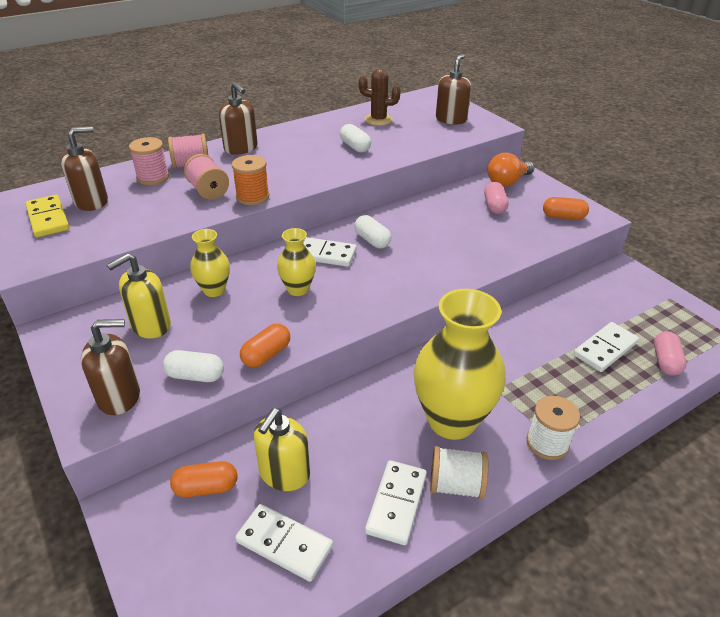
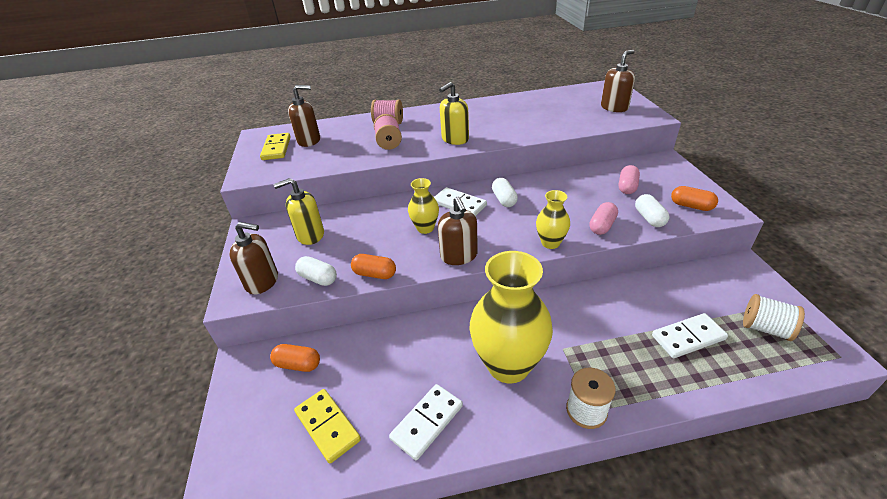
camera: 25 degrees right, 0 degrees up
pink spool [129,137,169,185] -> none
yellow vase [190,229,230,297] -> yellow vase moved to [536,190,570,249]
brown soap dispenser [219,82,258,154] -> brown soap dispenser moved to [438,196,478,265]
orange spool [232,155,269,205] -> none
white domino [235,504,333,582] -> yellow domino [294,389,361,464]
orange capsule [240,324,290,368] -> orange capsule turned 45 degrees clockwise [351,254,396,279]
yellow soap dispenser [254,408,310,491] -> yellow soap dispenser moved to [439,82,469,145]
white capsule [340,124,371,153] -> white capsule moved to [635,194,669,227]
brown cactus [359,68,401,126] -> none
white spool [430,446,488,499] -> white spool moved to [743,294,805,341]
orange light bulb [487,153,534,187] -> none
pink capsule [654,331,687,376] -> pink capsule moved to [589,202,618,235]

